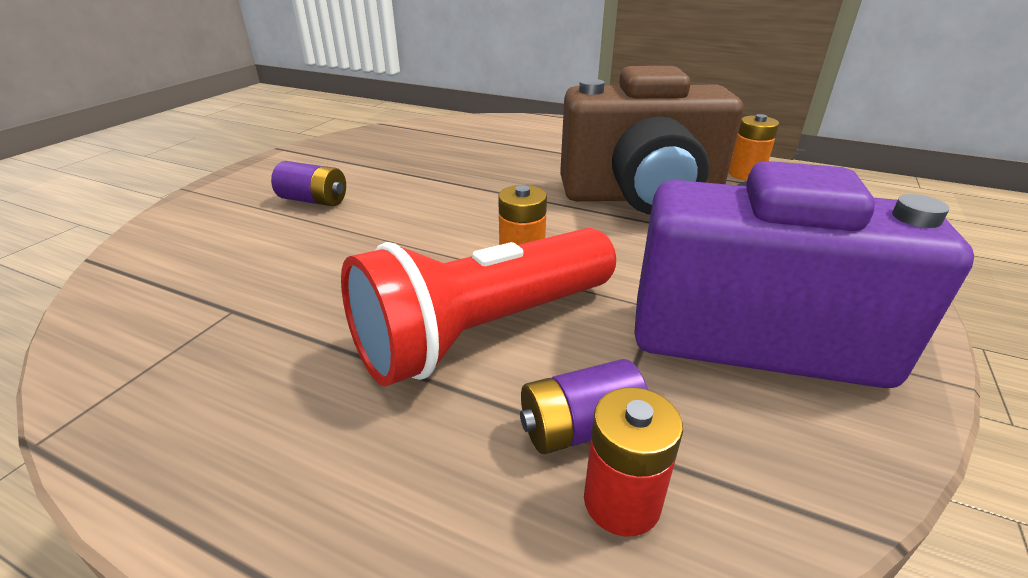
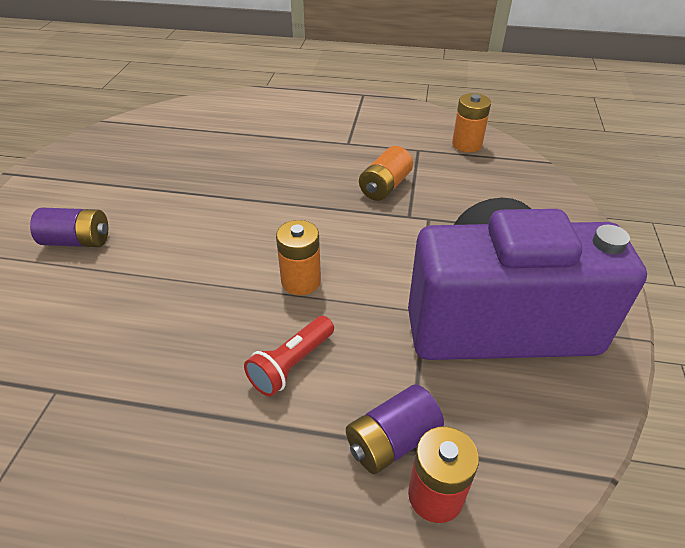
camera: 15 degrees left, 10 degrees up
red flashlight [341,228,616,387] -> red flashlight [244,316,334,397], size x0.43
brown camera [560,66,743,215] -> orange battery [359,146,413,201]

